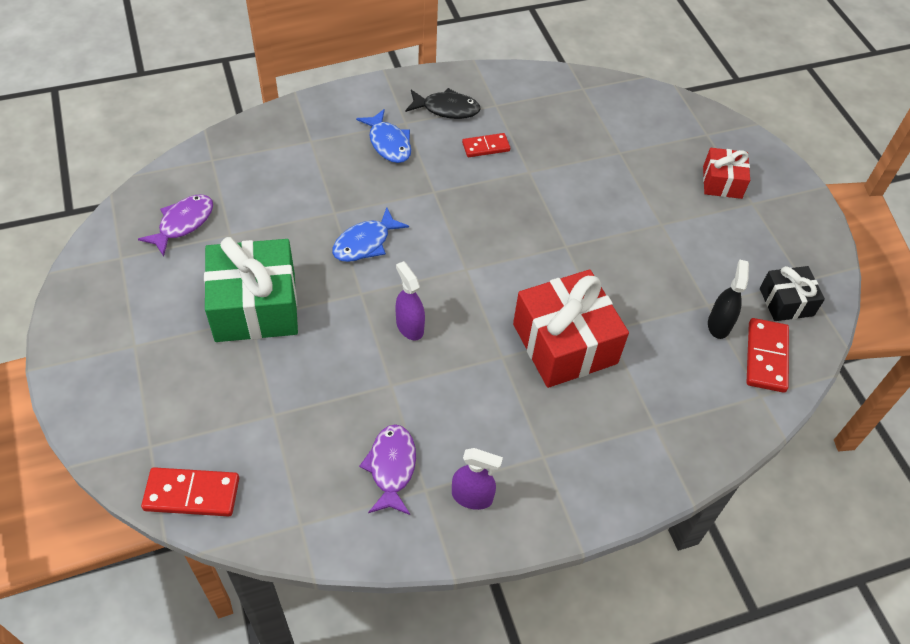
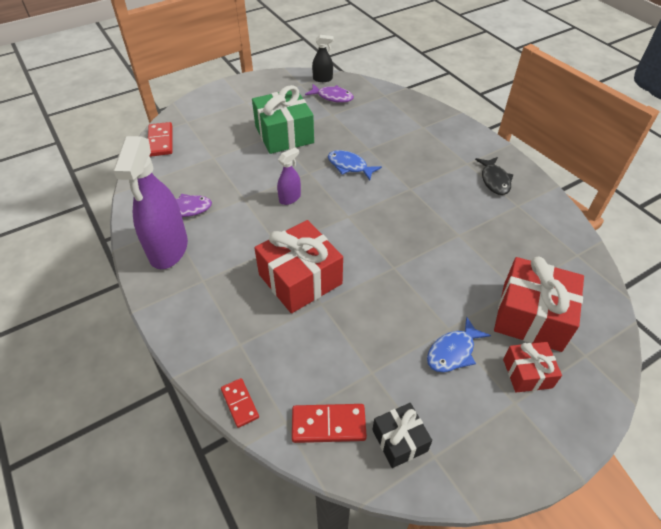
camera: 80 degrees right, 5 degrees down
blue fish [356,109,411,163] -> blue fish moved to [427,317,491,372]
purple spray bottle [452,448,503,510] -> purple spray bottle [113,136,188,269], size x2.13
red domino [462,133,510,157] -> red domino moved to [221,378,259,428]
black spray bottle [708,260,749,339] -> black spray bottle moved to [312,35,334,82]
none -> red gift [494,257,584,352]

